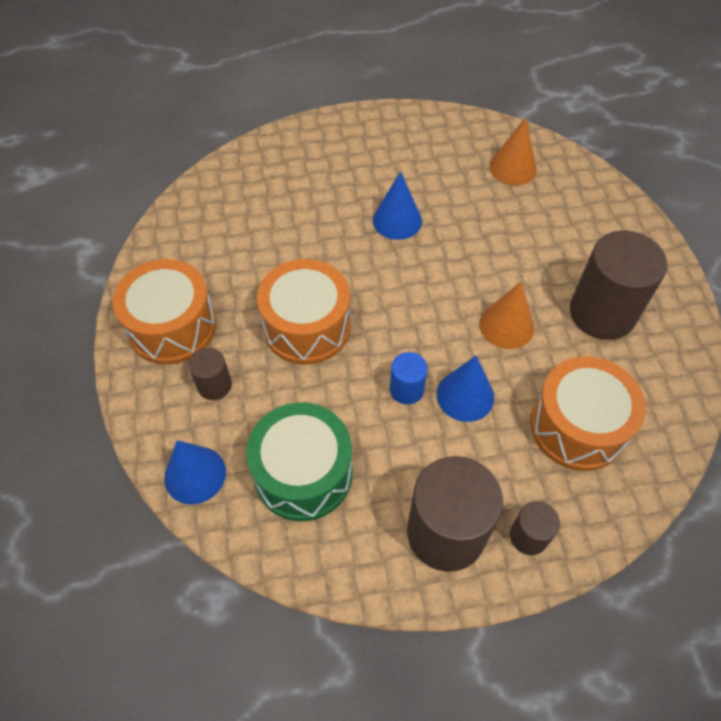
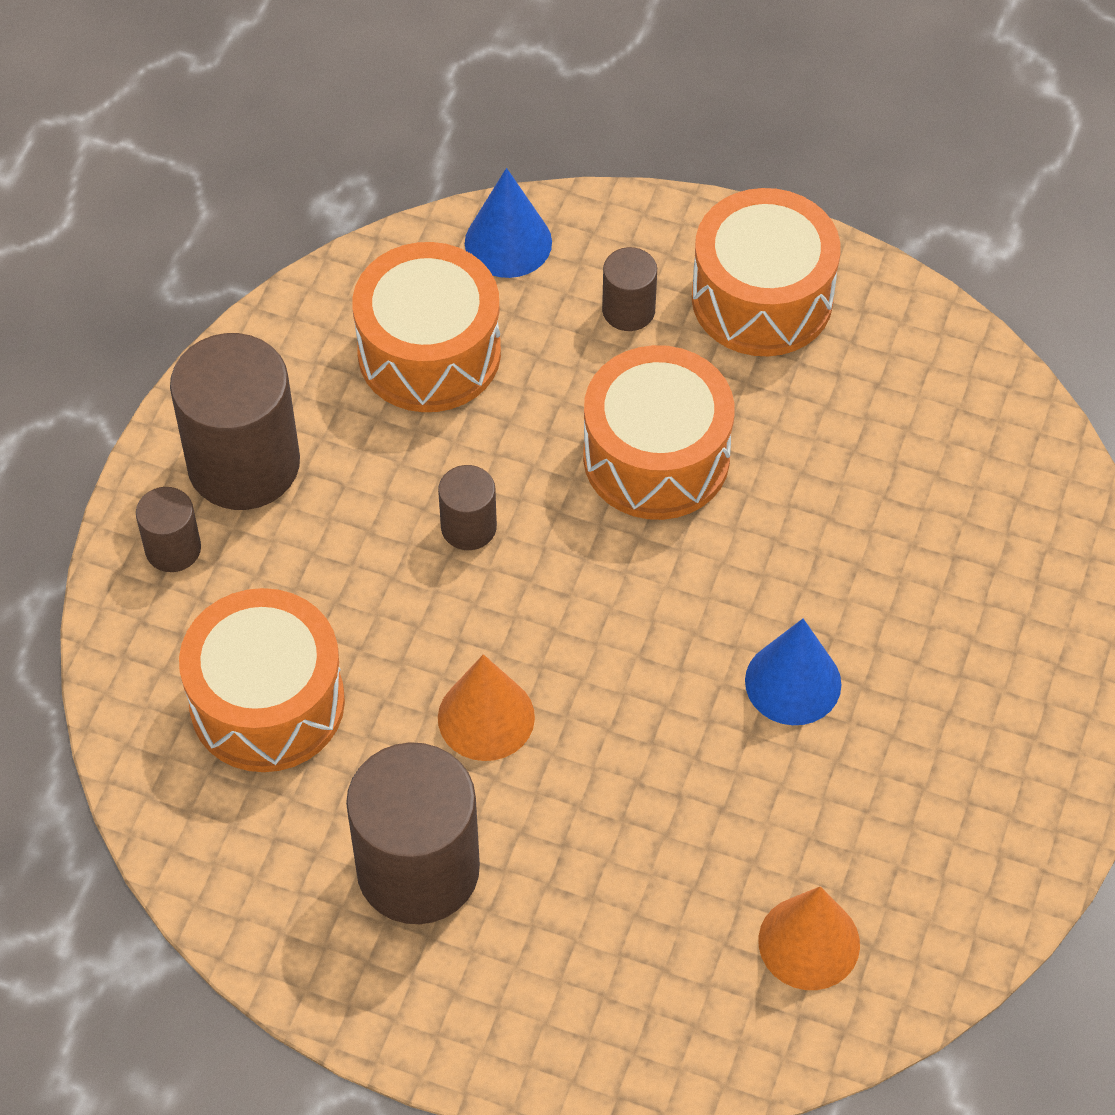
camera: 120 degrees right, 0 degrees up
green drum [246,402,352,521] -> orange drum [353,242,501,412]
blue cylinder [390,352,428,405] -> brown cylinder [438,465,497,550]
blue cone [437,356,494,422] -> none

